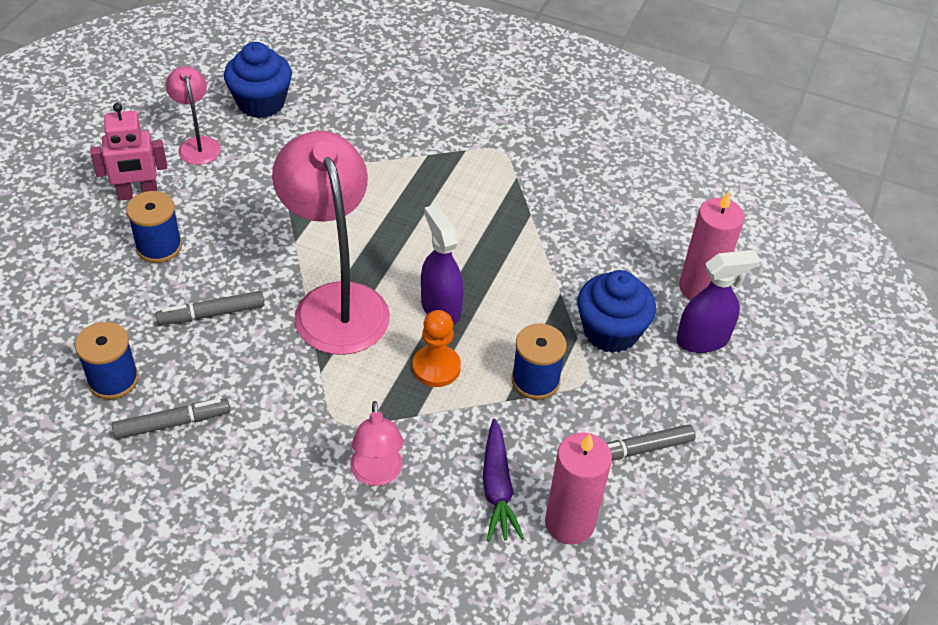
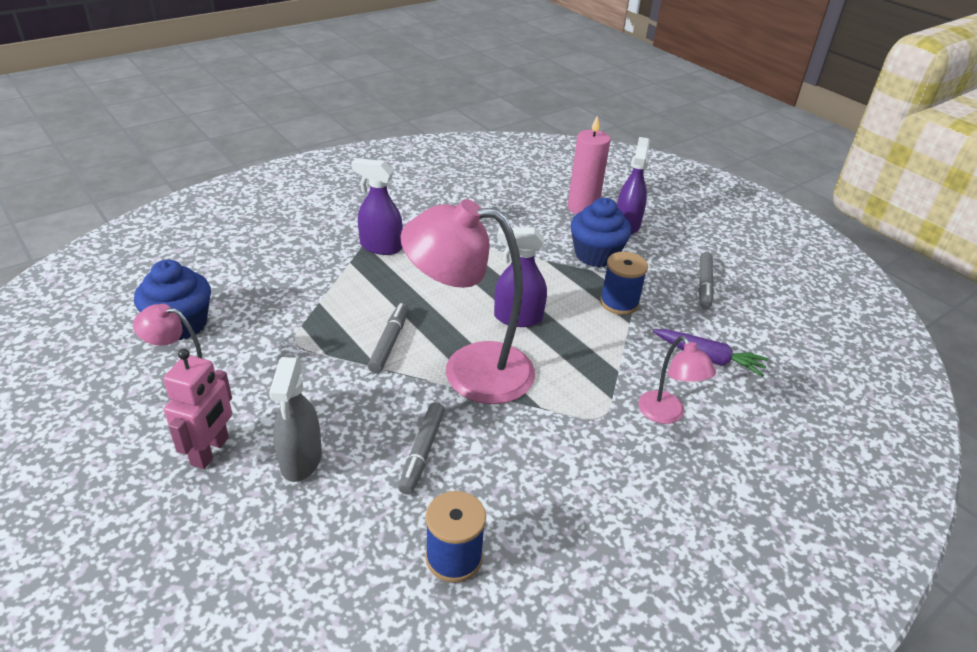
camera: 60 degrees left, 10 degrees down
grey marker [112,398,230,439] -> grey marker moved to [368,303,409,373]
blue spool [126,191,182,263] -> grey spray bottle [269,357,322,482]
pink lamp [350,401,404,486] -> pink lamp turned 45 degrees clockwise [638,336,716,424]
orange pawn [412,310,461,387] -> none
pink candle [545,432,612,545] -> none
none -> purple spray bottle [351,158,403,255]

